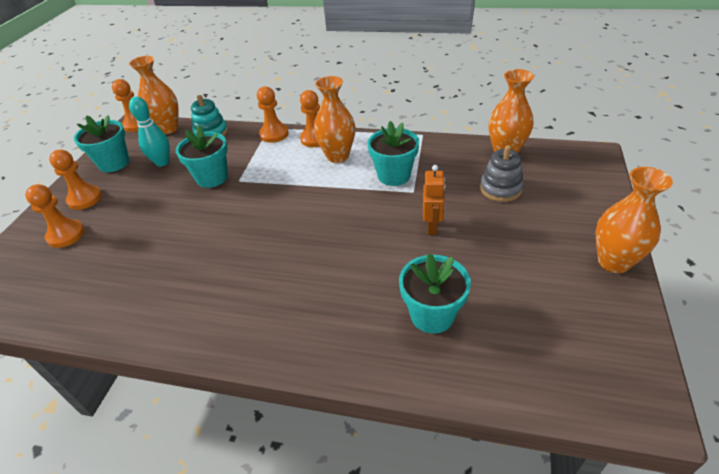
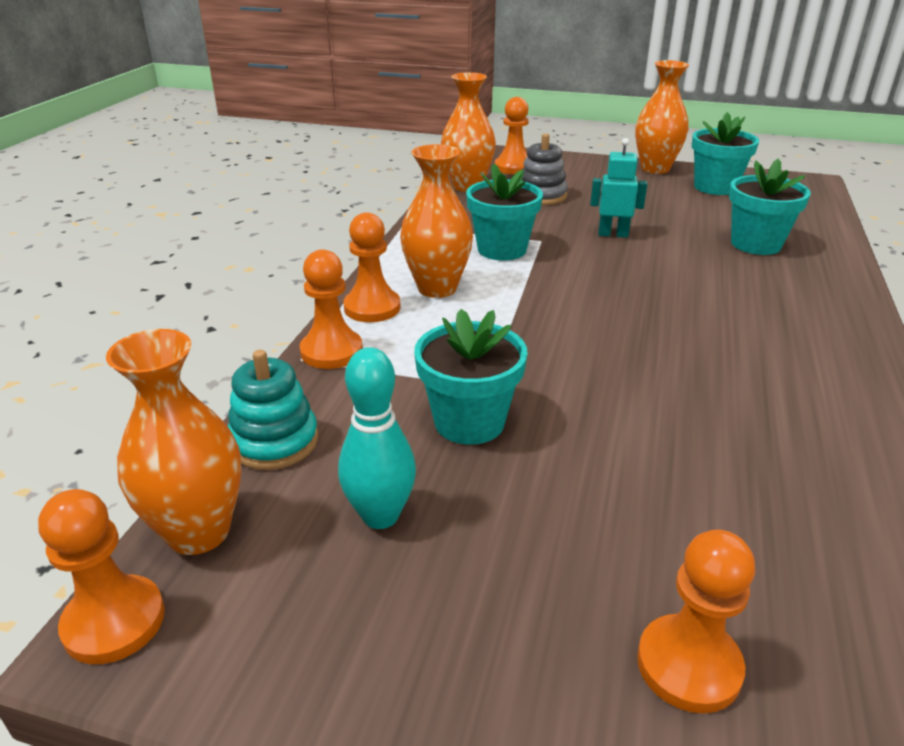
camera: 90 degrees left, 10 degrees down
orange pawn [49,150,102,210] -> orange pawn moved to [495,97,529,174]
turquoise flower pot [74,115,130,172] -> turquoise flower pot moved to [692,112,759,195]
orange robot [423,165,446,235] -> turquoise robot [590,138,647,238]

